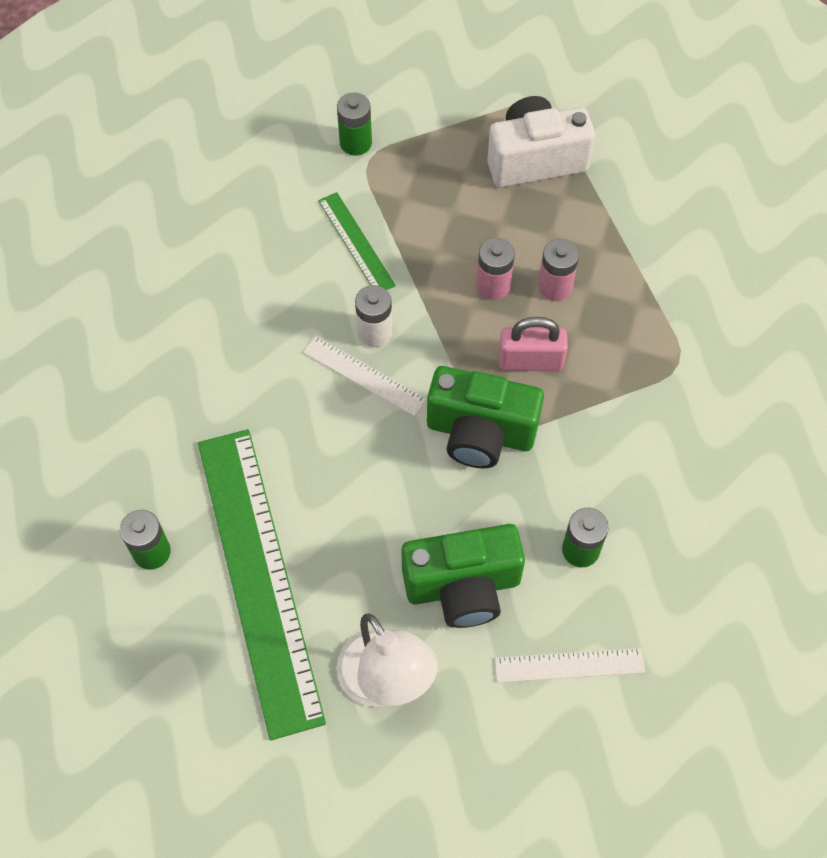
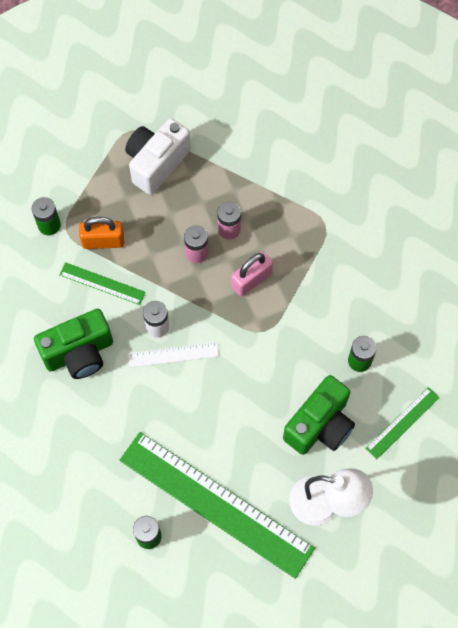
camera: 40 degrees left, 5 degrees up
green camera [427,366,544,468] -> green camera moved to [34,309,113,379]
white ruler [494,648,645,683] -> green ruler [365,387,440,459]
none -> orange padlock [79,217,124,249]

